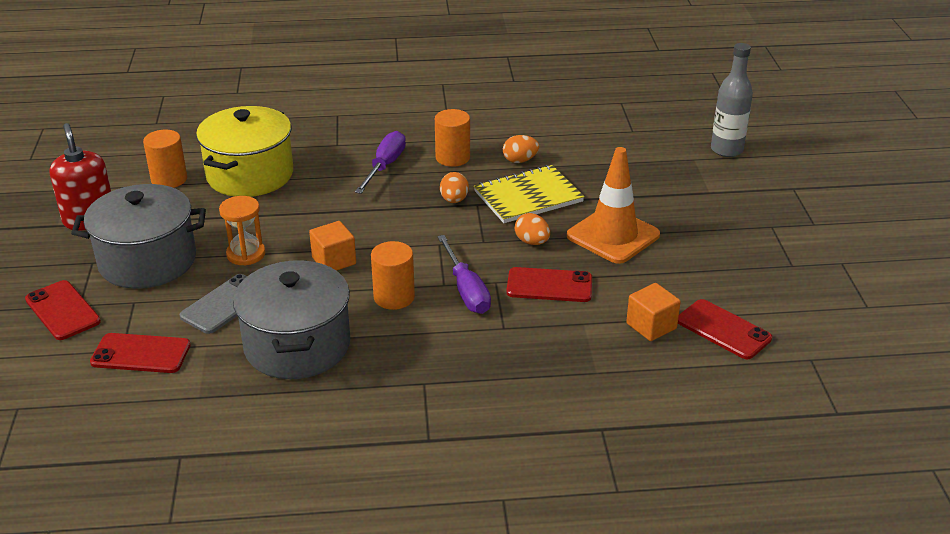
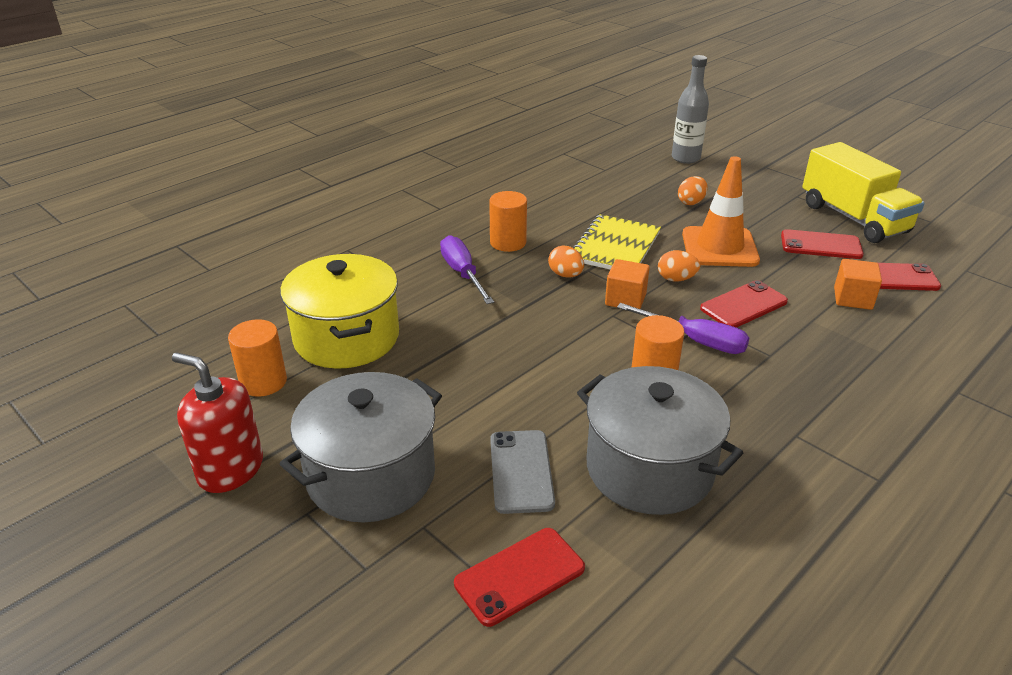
camera: 40 degrees left, 0 degrees up
red phone [25,280,101,340] -> red phone moved to [781,229,864,259]
orange hourglass [219,196,266,266] -> none
orange cube [309,221,356,271] -> orange cube moved to [605,259,650,309]
orange egg [503,135,539,163] -> orange egg moved to [678,176,708,205]
none -> yellow truck [802,142,925,243]

